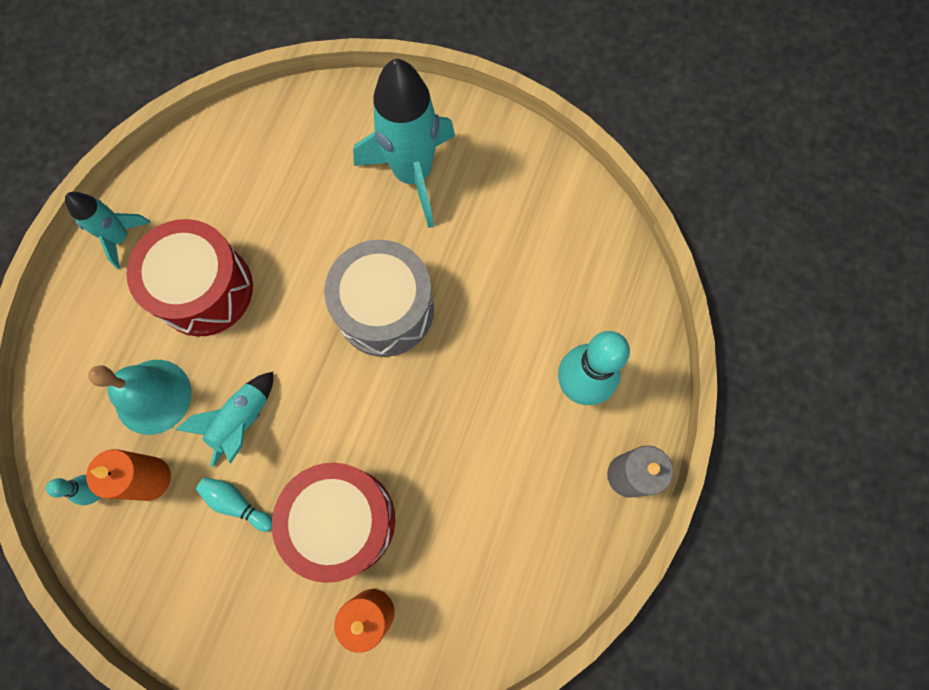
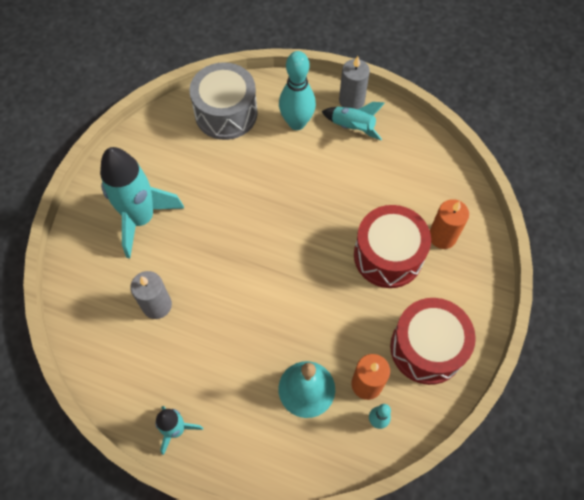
camera: 90 degrees left, 10 degrees down
red drum [126,219,253,336] -> red drum moved to [390,298,476,385]
turquoise rocket [175,372,273,467] -> turquoise rocket moved to [322,102,385,140]
turquoise bowling pin [196,477,272,532] -> none
grey drum [324,240,434,357] -> grey drum moved to [189,62,258,140]
none -> grey candle [130,271,172,319]

